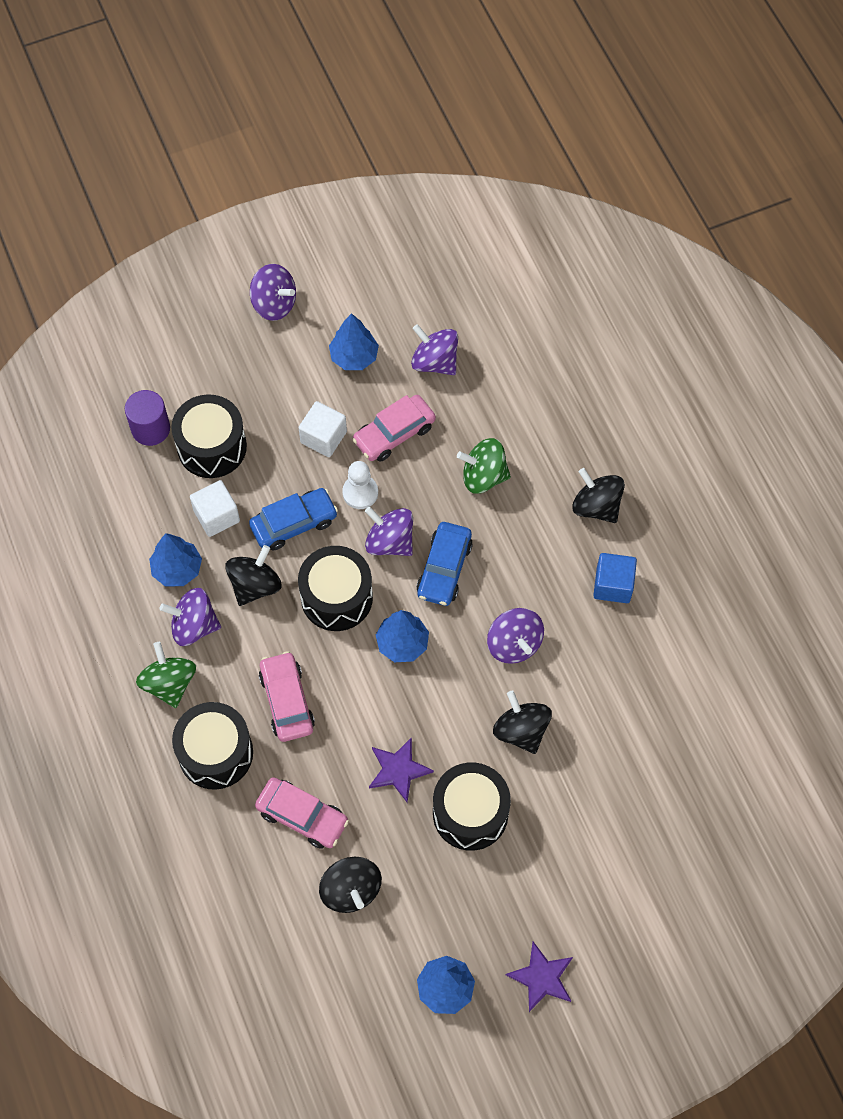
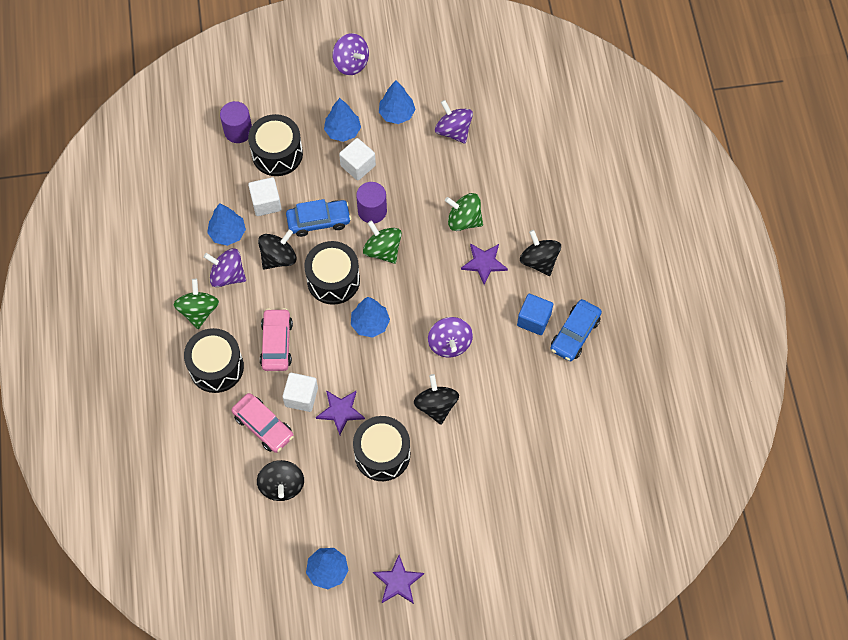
camera: 15 degrees right, 0 degrees up
white pawn [342,461,378,509] -> purple cylinder [356,182,387,223]
pink car [352,395,436,462] -> none
purple spinning top [365,507,413,556] -> green spinning top [363,220,402,264]
blue car [416,522,473,606] -> blue car moved to [550,299,602,361]
none -> white cube [283,373,318,412]
none -> blue tree [324,98,361,142]
none -> purple star [461,243,508,285]

